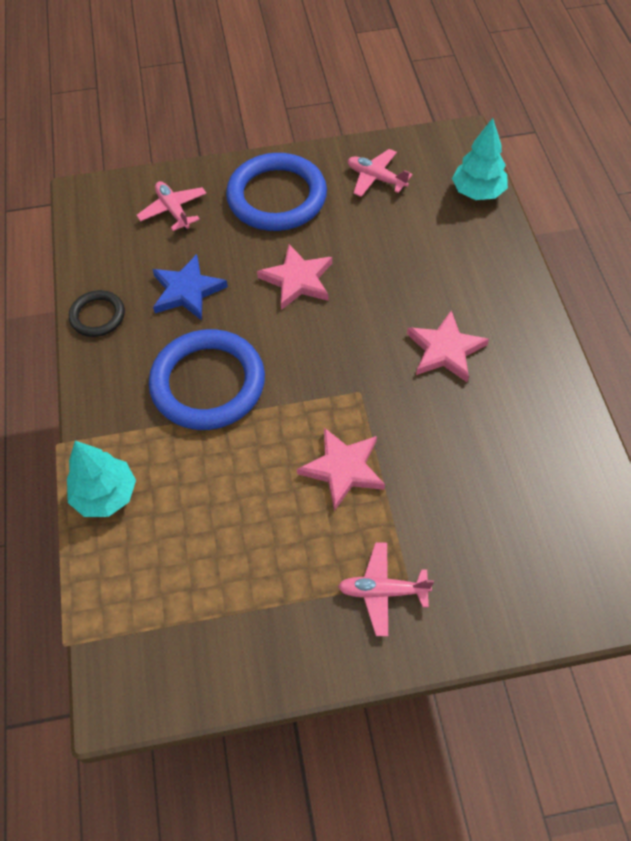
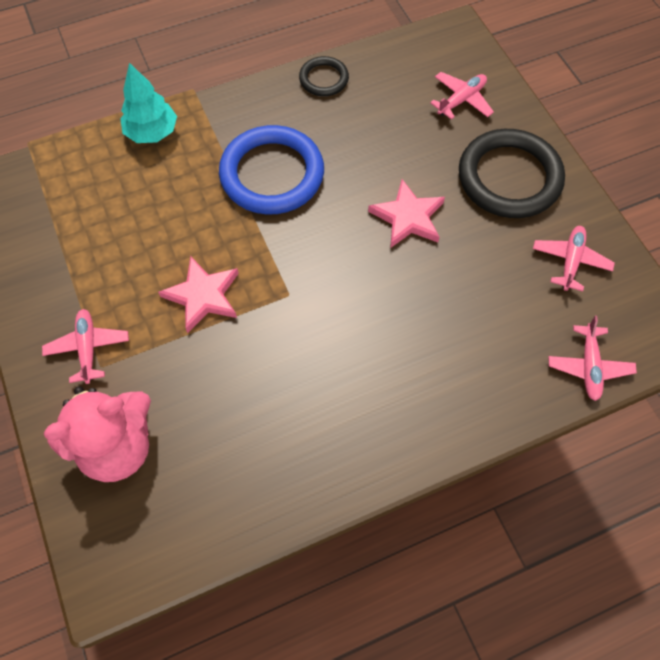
camera: 75 degrees right, 5 degrees up
blue star [152,254,228,321] -> none
blue ring [226,153,327,231] -> black ring [459,129,565,218]
pink star [407,311,489,382] -> none
turquoise tree [452,118,508,200] -> pink plane [548,316,637,401]
none -> pink teddy bear [43,386,151,482]

